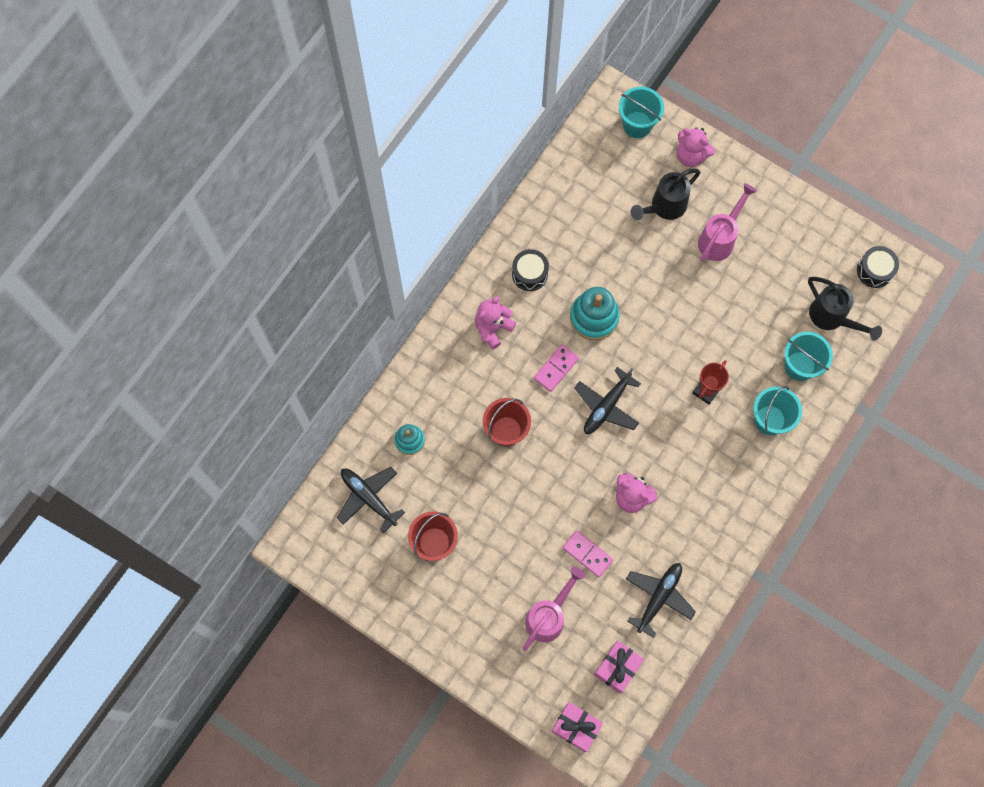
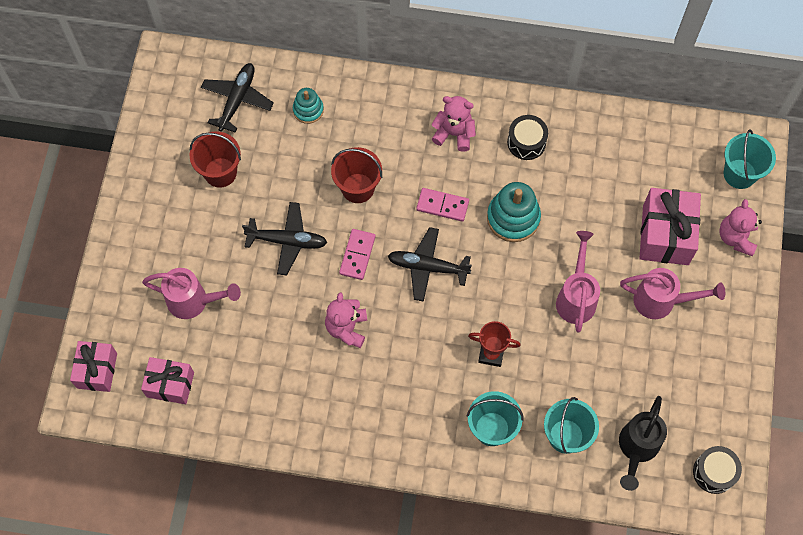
camera: 65 degrees right, 5 degrees down
pink domino [562,530,613,578] -> pink domino moved to [339,229,376,280]
black plane [626,563,696,638] -> black plane moved to [242,202,327,276]
black watering can [631,169,701,220] -> pink gift [640,188,701,265]
none -> pink watering can [556,231,600,332]

